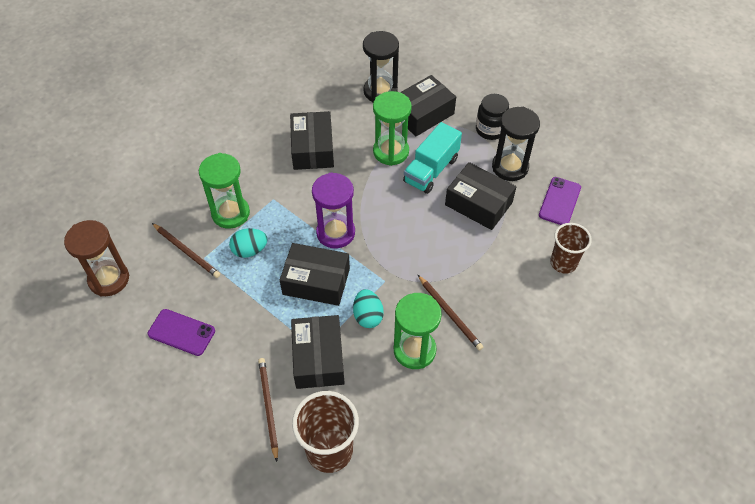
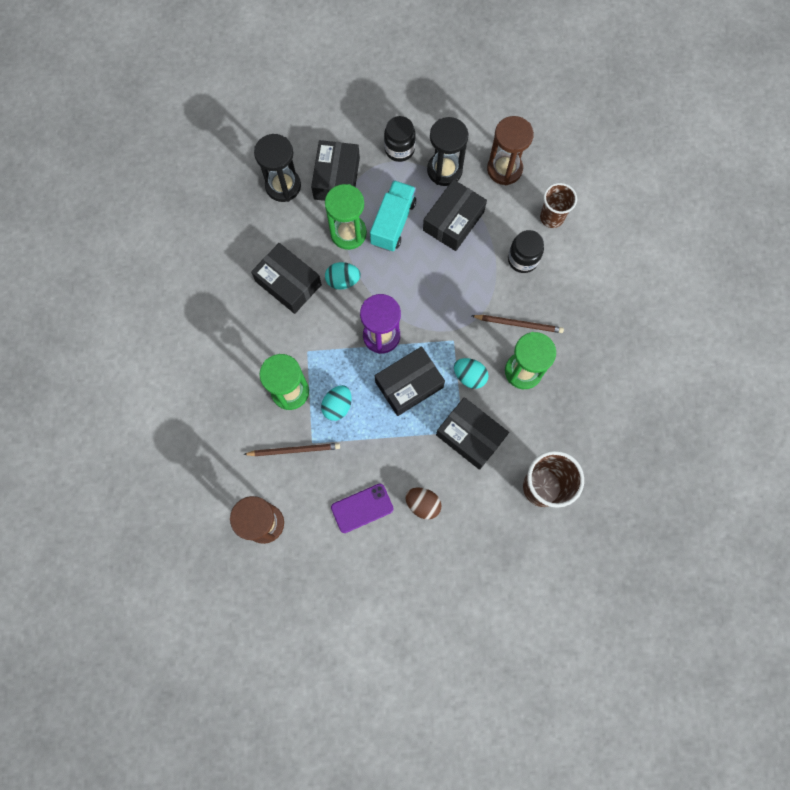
camera: 45 degrees left, 20 degrees up
brown pencil [258,358,278,462] -> none
turquoise truck [403,122,462,194] -> turquoise truck turned 150 degrees counterclockwise [370,180,416,252]
black box [445,162,516,230] -> black box turned 45 degrees counterclockwise [423,179,487,251]
purple phone [539,177,581,225] -> brown hourglass [487,116,534,185]
none -> turquoise egg [325,262,361,290]
none -> brown egg [405,488,442,520]
none -> black jar [508,230,544,273]

